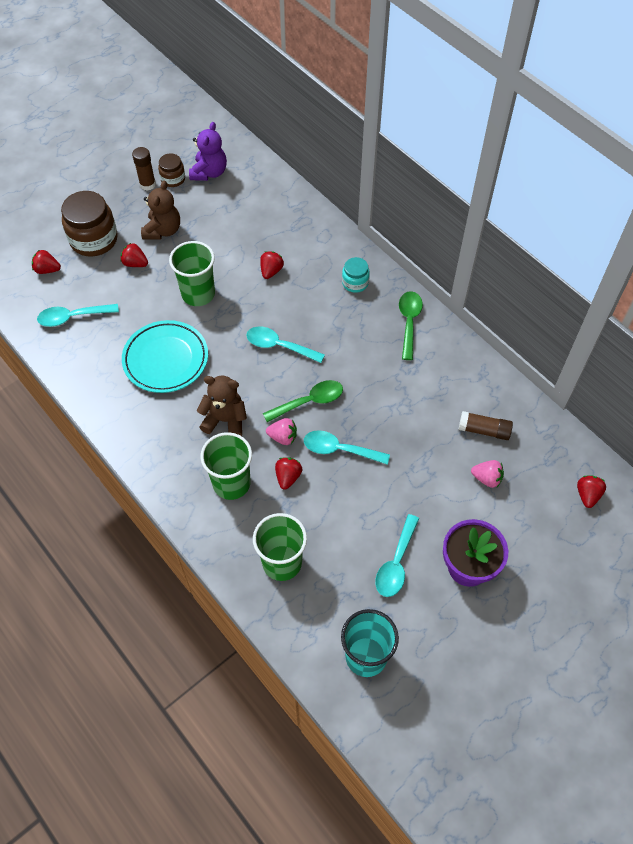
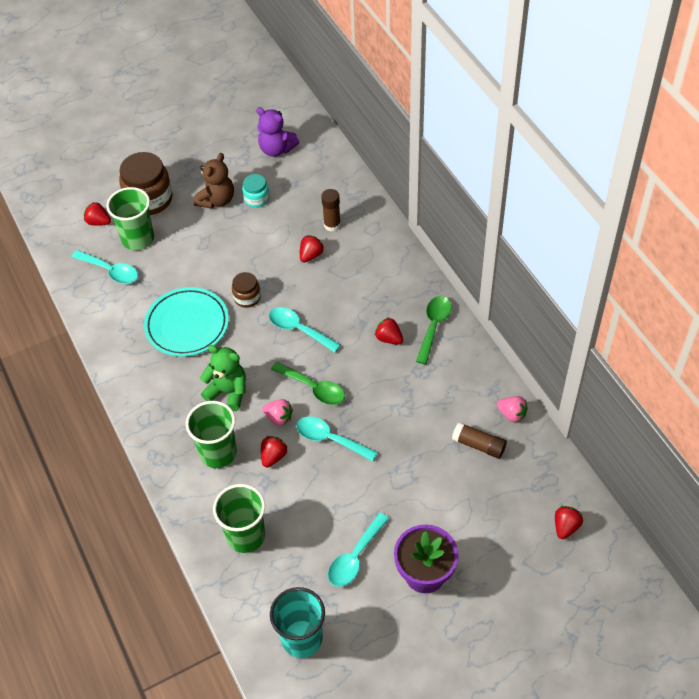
camera: 15 degrees right, 5 degrees down
turquoise spoon [37,304,119,327] -> turquoise spoon turned 150 degrees counterclockwise [72,250,138,284]
red strawberry [120,243,148,267] -> red strawberry moved to [375,317,403,345]
brown glue stick [132,147,156,191] -> brown glue stick moved to [321,189,341,231]
brown jar [158,153,185,187] -> brown jar moved to [232,272,261,308]
green cup [169,241,215,306] -> green cup moved to [106,187,154,250]
purple teddy bear [189,122,227,181] -> purple teddy bear turned 90 degrees clockwise [256,107,299,157]
brown teddy bear [197,376,247,436] -> green teddy bear [200,345,246,411]
green spoon [263,380,343,422] -> green spoon turned 45 degrees clockwise [271,362,345,405]
turquoise jar [342,257,370,293] -> turquoise jar moved to [242,174,269,208]
pink strawberry [471,460,504,488] -> pink strawberry moved to [497,396,528,423]

